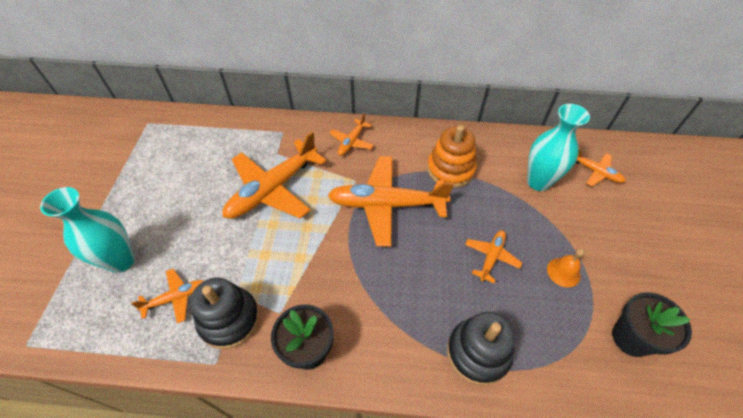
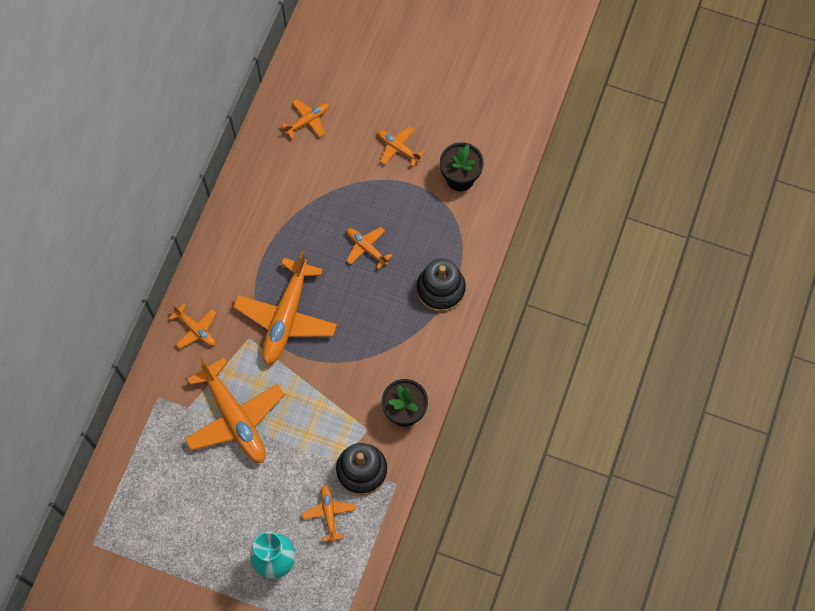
camera: 75 degrees left, 15 degrees up
orange stacking toy [427,125,477,188] -> none
turquoise vase [527,104,590,191] -> none
orange bell [547,248,585,287] -> none
none -> orange plane [377,127,425,167]

